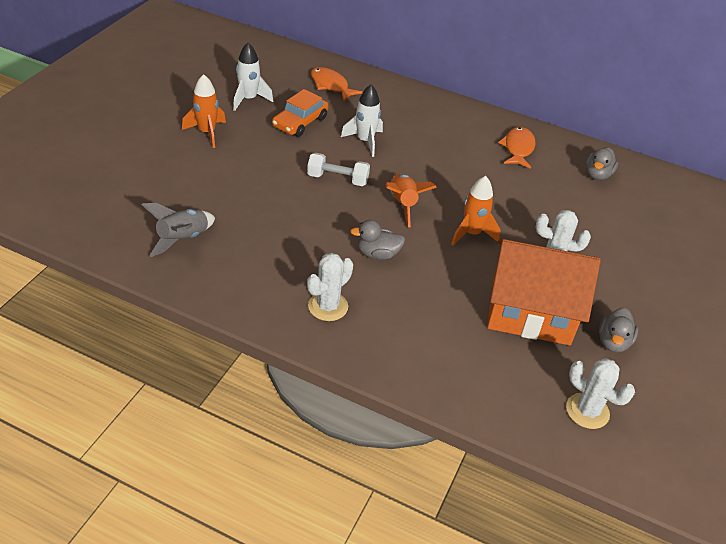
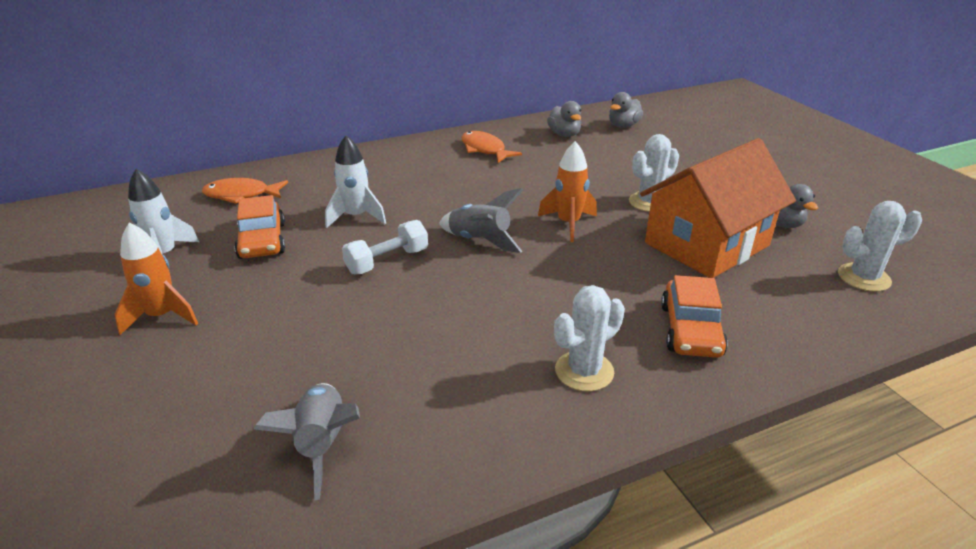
camera: 45 degrees left, 10 degrees down
white cactus [307,253,353,321] -> white cactus turned 60 degrees clockwise [554,285,625,391]
grey duck [350,220,405,260] -> grey duck moved to [609,92,643,128]
orange rocket [386,173,437,227] -> grey rocket [439,188,523,253]
none -> orange car [661,275,728,358]

